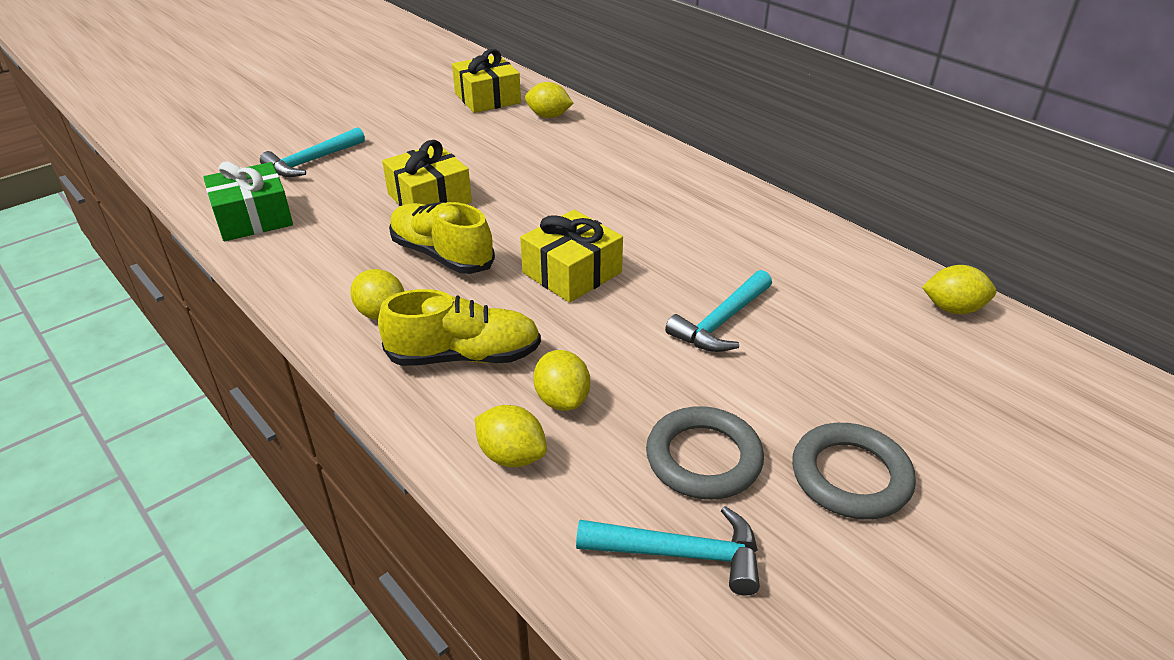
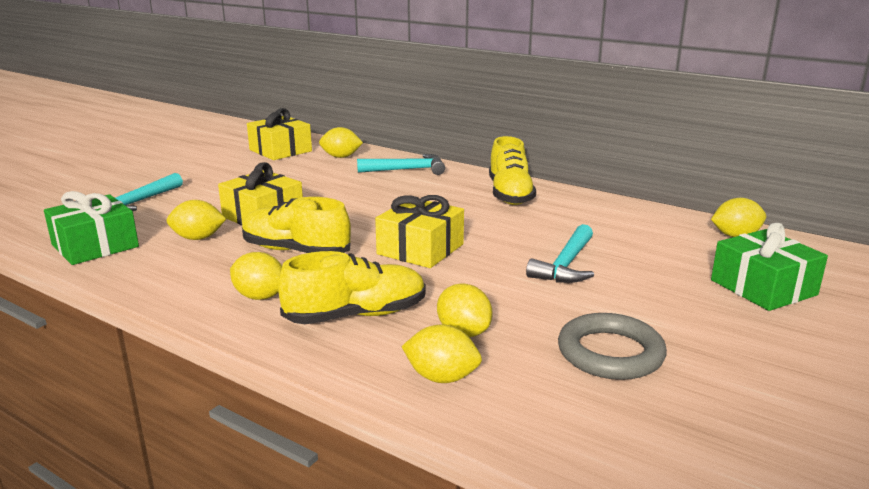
camera: 15 degrees left, 15 degrees down
turquoise hammer [576,506,760,596] -> turquoise hammer moved to [357,154,445,175]
grey ring [792,423,916,520] -> none
none -> yellow lemon [167,200,226,240]
none -> yellow shoe [489,136,536,205]
none -> green gift [711,223,828,311]

